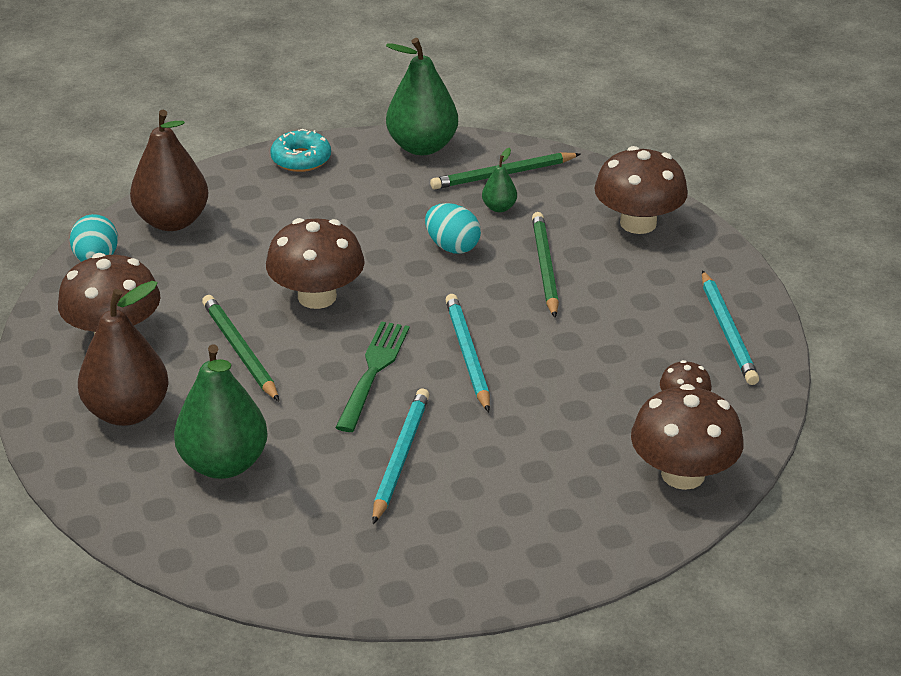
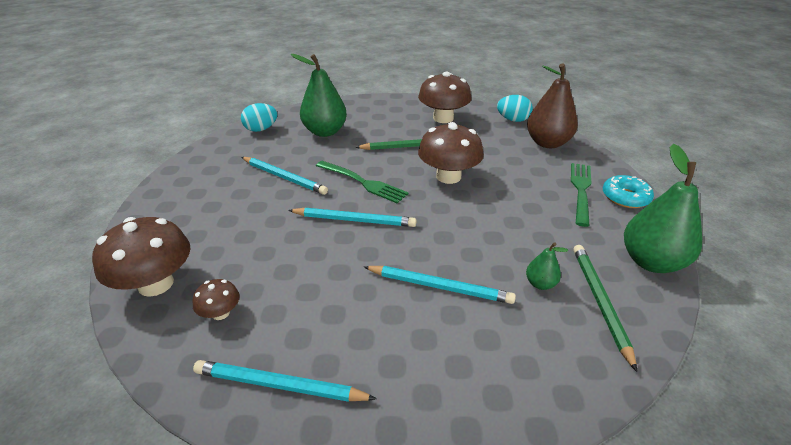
camera: 110 degrees right, 0 degrees up
brown pear [78,281,169,426] -> none
turquoise egg [425,203,481,254] -> turquoise egg moved to [241,103,277,132]
green pencil [532,212,559,318] -> turquoise pencil [364,266,516,304]
brown mushroom [594,146,688,234] -> none
none -> green fork [571,163,591,227]

